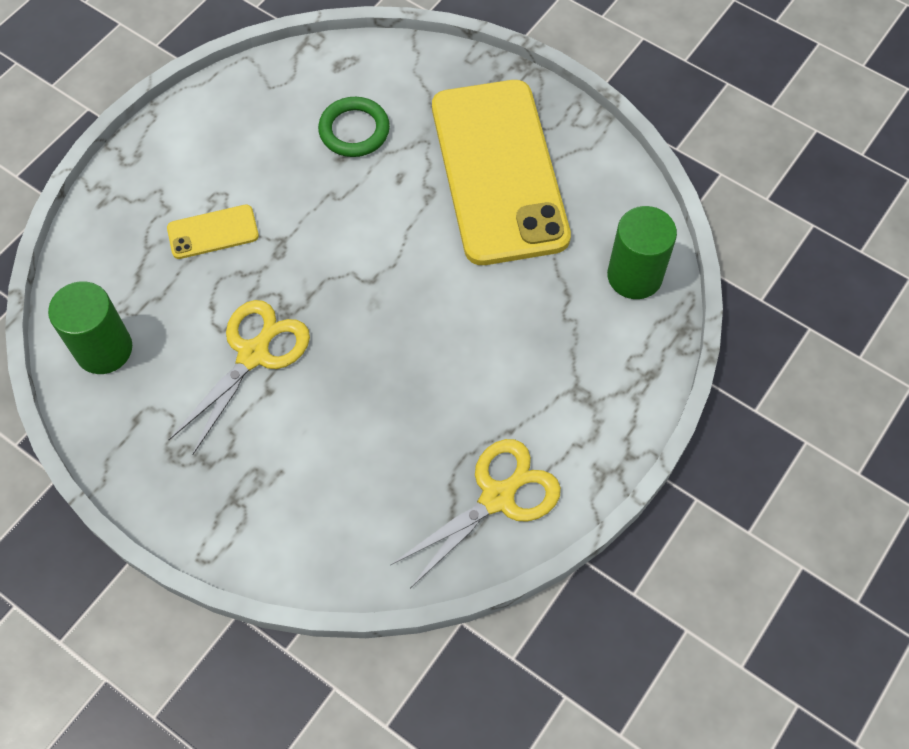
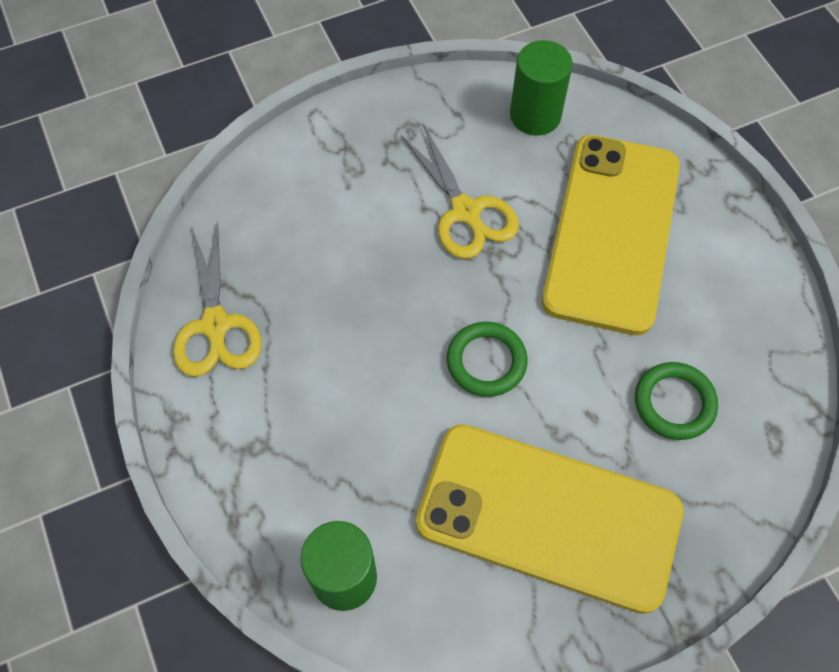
camera: 120 degrees right, 0 degrees up
yellow phone [167,205,259,259] -> yellow phone [542,135,680,335], size x2.47
none -> green ring [447,322,528,397]

